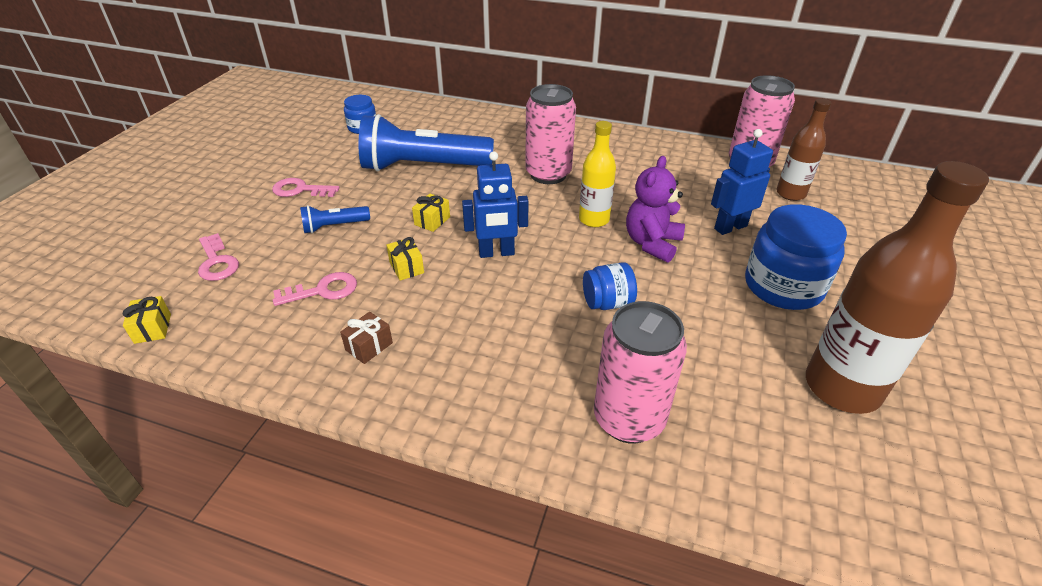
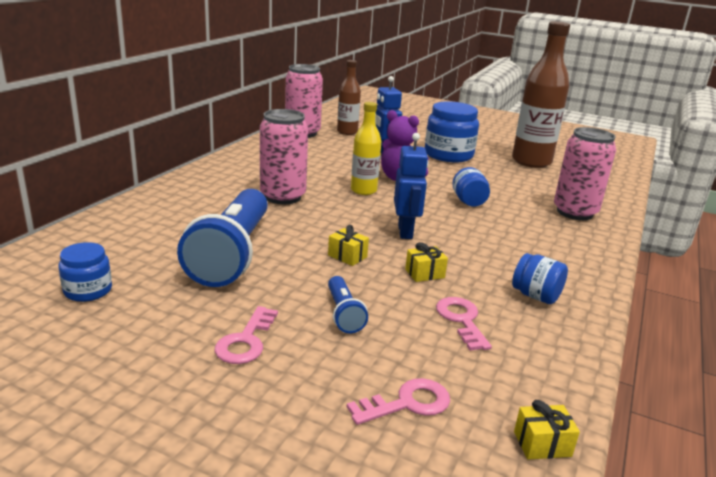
camera: 85 degrees left, 15 degrees down
brown gift [340,312,393,364] -> blue jar [512,253,568,304]

